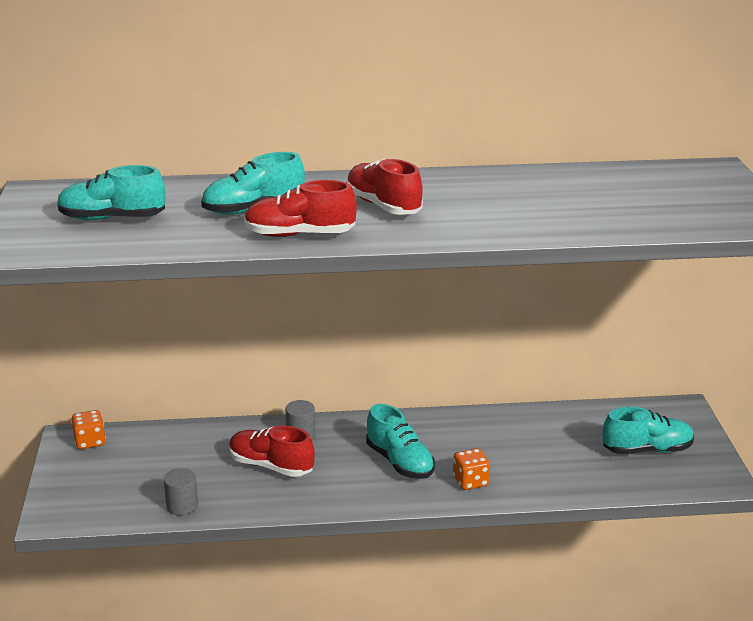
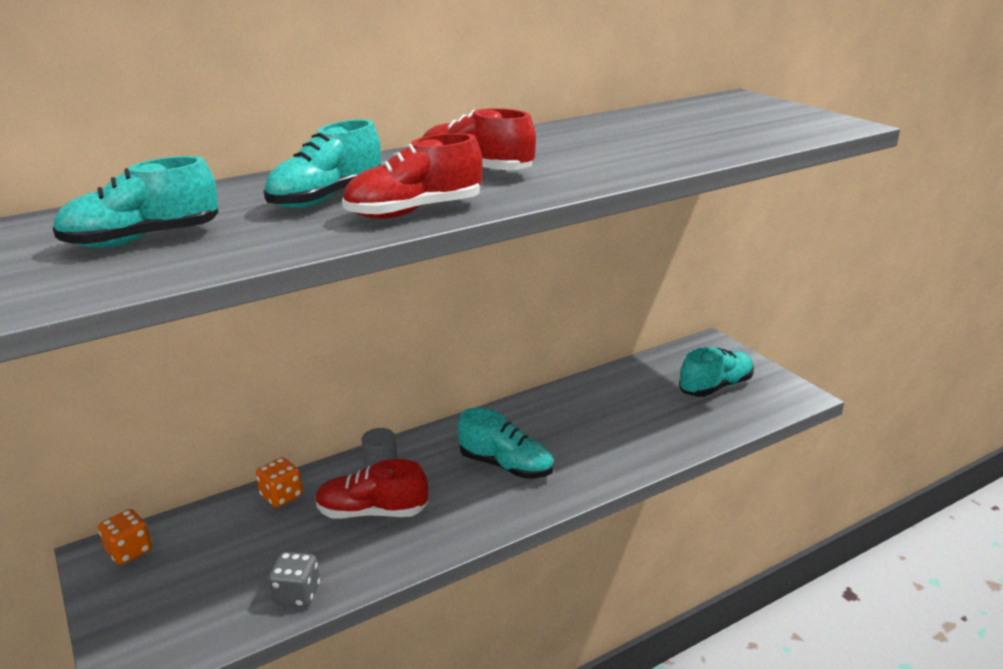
camera: 25 degrees left, 0 degrees up
grey cylinder [164,468,198,515] -> grey dice [268,552,320,607]
orange dice [453,448,490,490] -> orange dice moved to [256,457,303,508]

